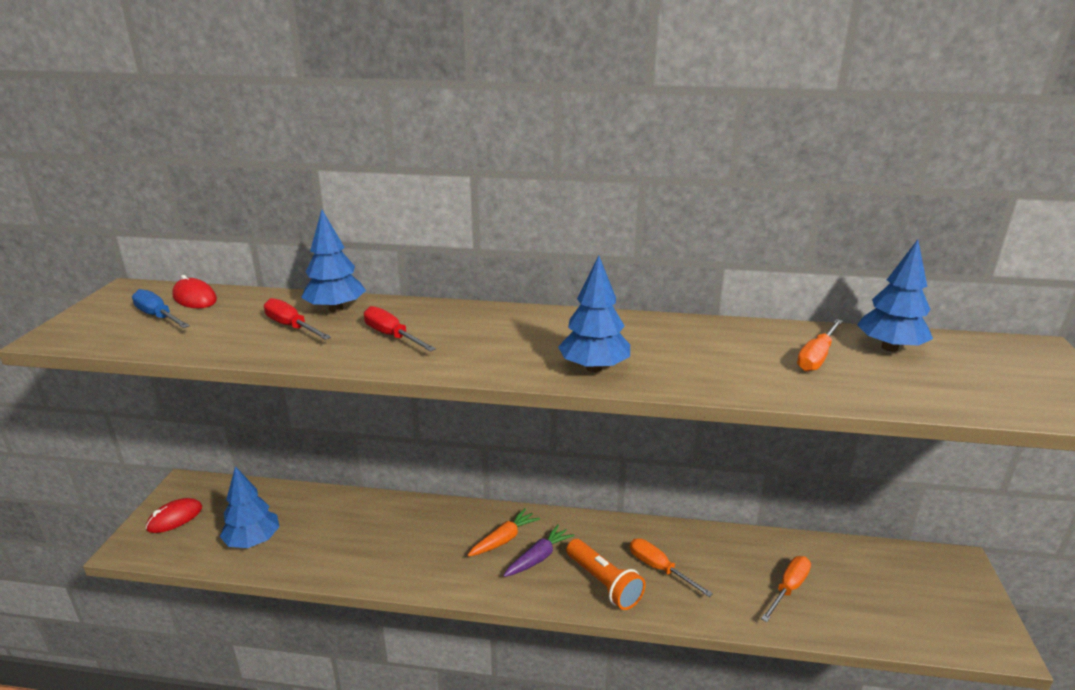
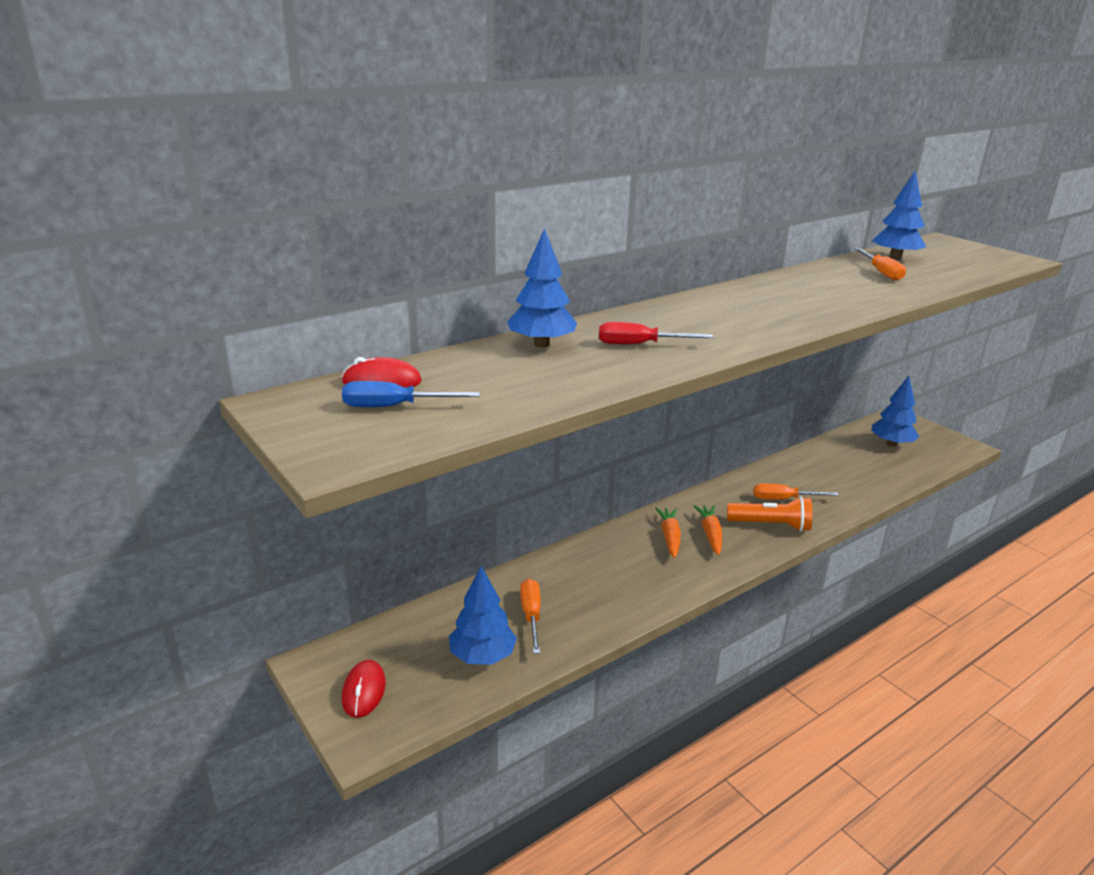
camera: 45 degrees left, 0 degrees up
red screwdriver [264,298,331,340] -> none
purple carrot [503,524,575,577] -> orange carrot [694,505,722,555]
blue tree [558,256,630,372] -> blue tree moved to [871,376,919,447]
orange screwdriver [761,556,811,622] -> orange screwdriver moved to [520,579,541,654]

